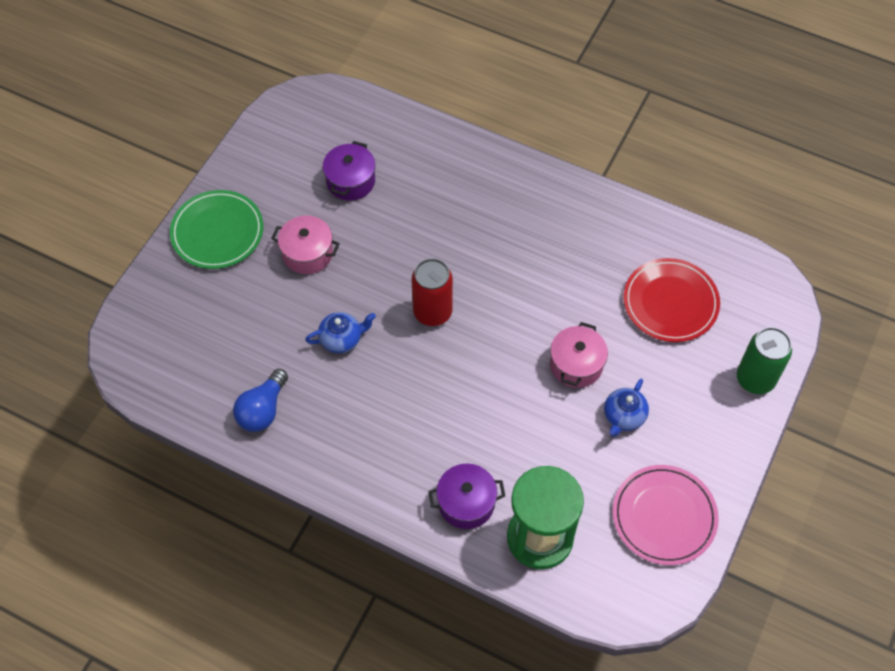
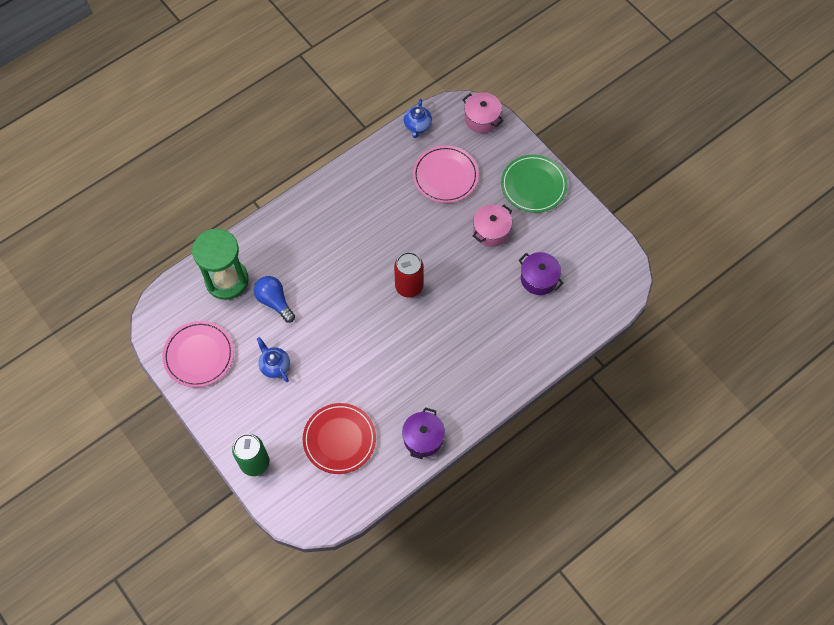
camera: 115 degrees right, 5 degrees up
blue light bulb [233,369,288,432] -> blue light bulb moved to [254,276,295,323]
blue teapot [305,312,376,353] -> blue teapot moved to [404,99,432,138]
purple pot [428,464,505,529] -> purple pot moved to [402,408,445,459]
pink pot [550,322,608,388] -> pink pot moved to [463,92,503,133]
none -> pink plate [413,145,479,203]

